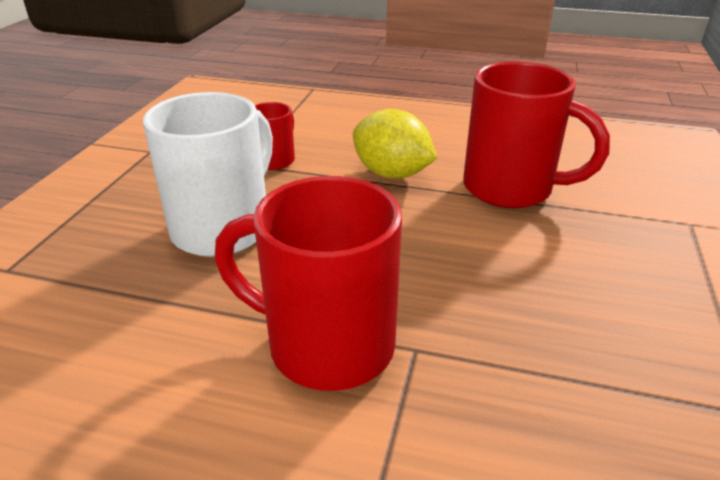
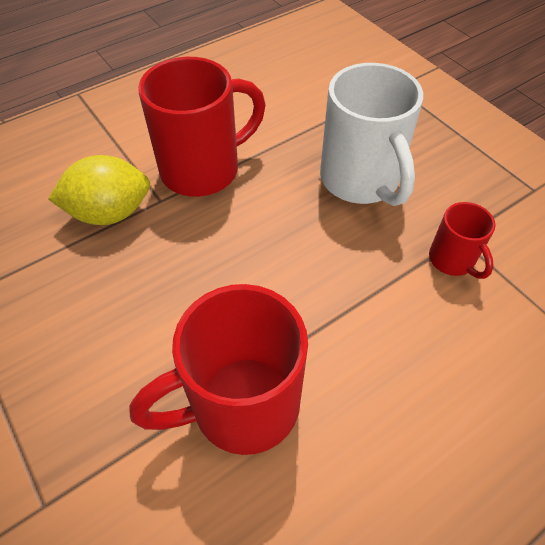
camera: 130 degrees right, 20 degrees up
yellow lemon [353,109,437,178] -> yellow lemon moved to [48,155,150,225]

